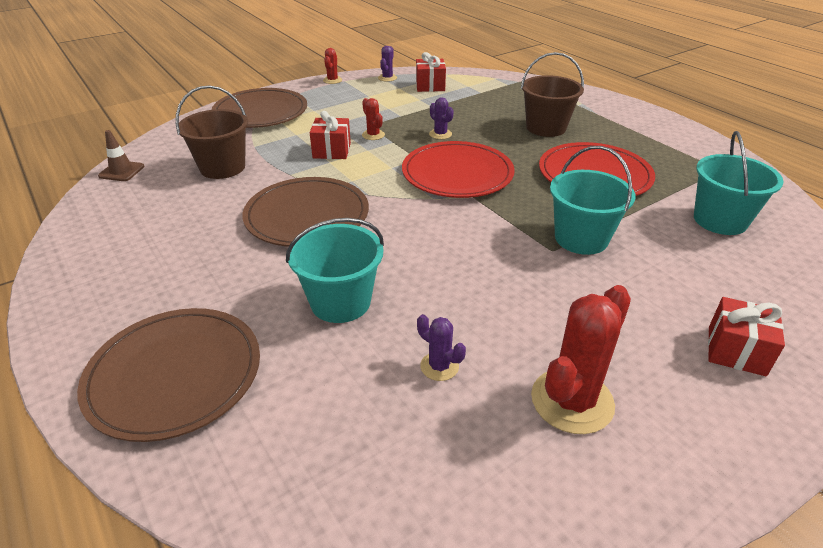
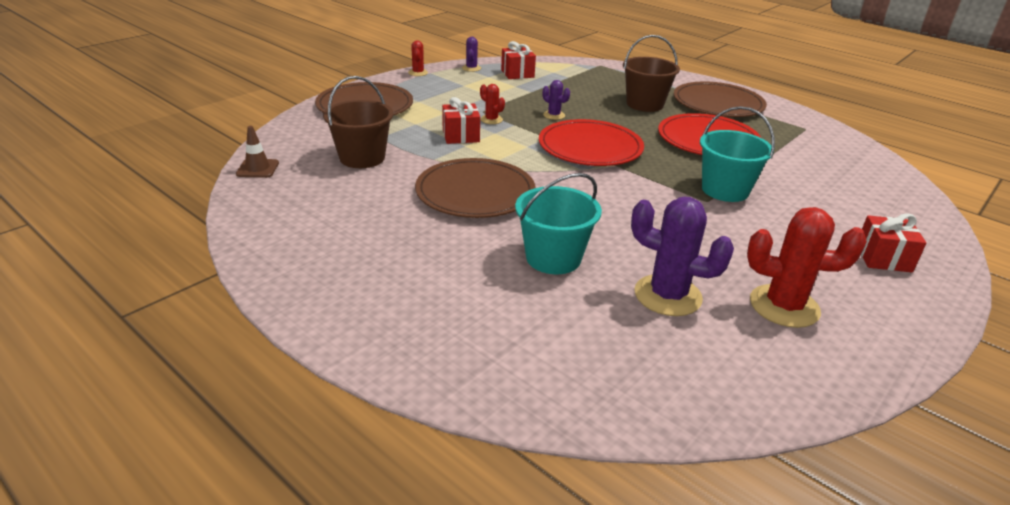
camera: 15 degrees left, 5 degrees down
brown plate [77,308,260,442] -> brown plate moved to [674,81,767,117]
purple cactus [417,314,466,381] -> purple cactus [631,197,734,316], size x1.99
red cactus [531,285,631,434] -> red cactus turned 75 degrees clockwise [747,207,867,328]
turquoise bucket [694,131,784,235] -> none

